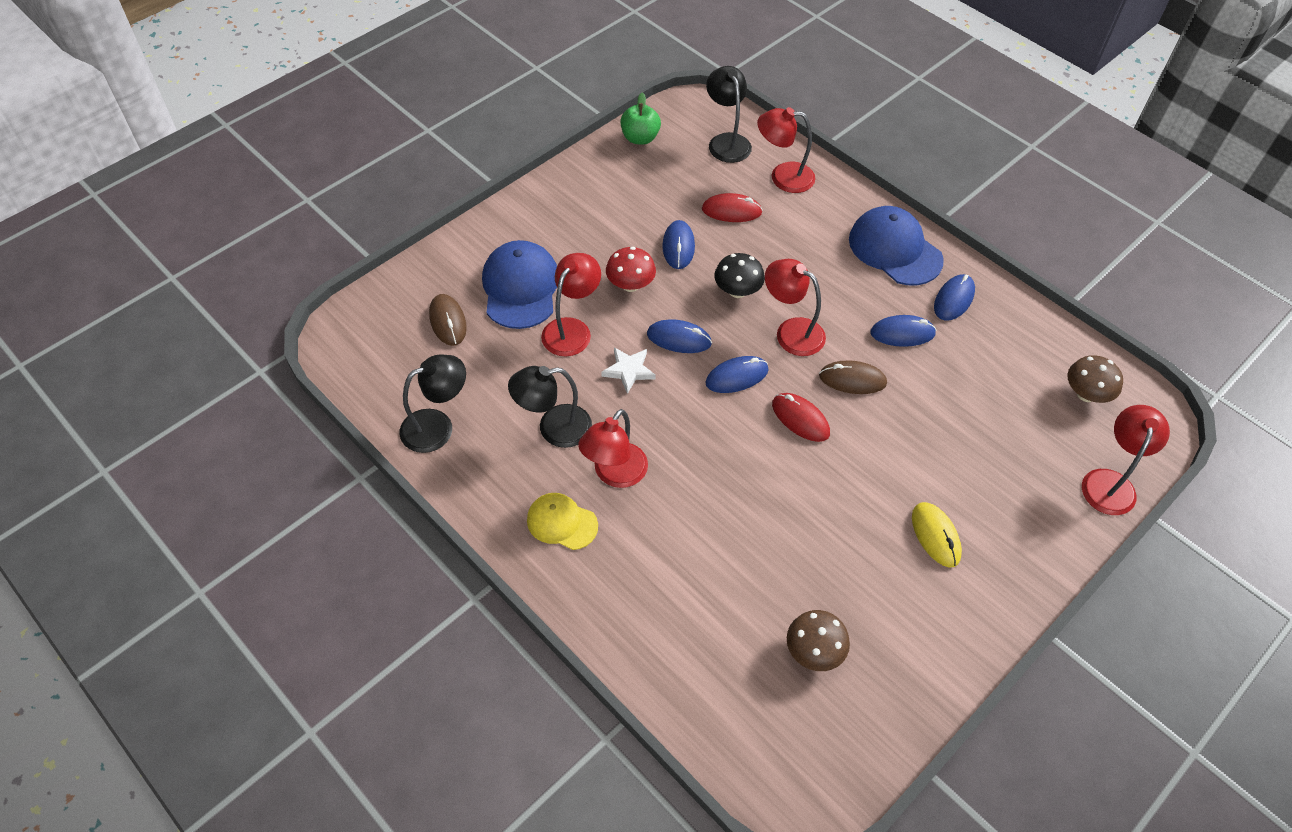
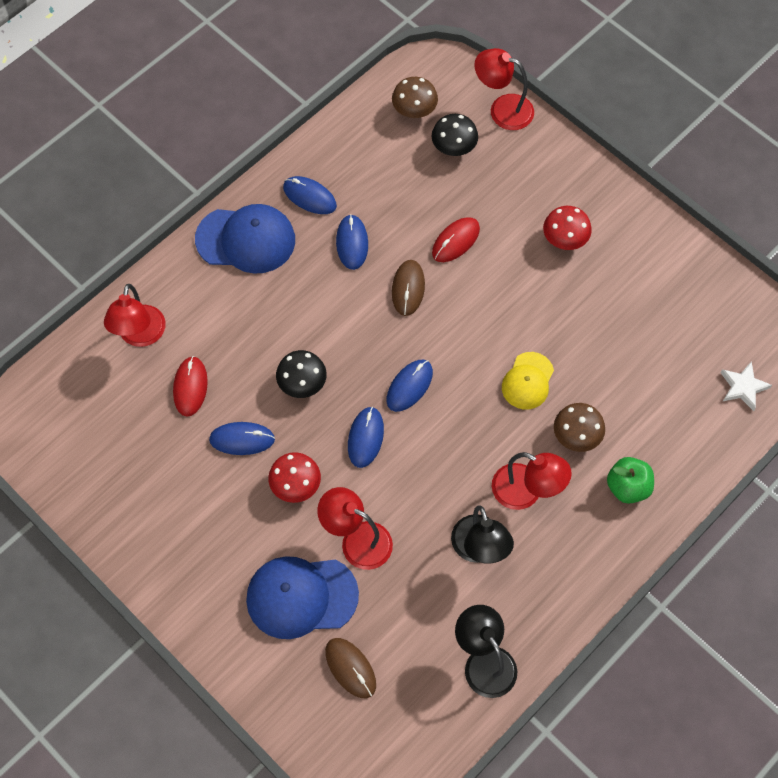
camera: 90 degrees left, 10 degrees up
brown mouse [429,294,467,346] -> brown mouse turned 75 degrees clockwise [325,638,376,698]
yellow cap [527,493,598,550] -> yellow cap moved to [502,352,554,409]
white star [601,347,656,394] -> white star moved to [720,361,772,411]
green apple [620,92,661,145] -> green apple moved to [607,457,654,504]
blue mouse [705,356,769,393] -> blue mouse turned 60 degrees clockwise [386,360,433,412]
black lamp [706,66,752,163] -> none
red lamp [765,259,826,356] -> none
red mouse [772,393,830,442] -> red mouse moved to [432,217,480,262]
brown mushroom [787,610,850,671] -> brown mushroom moved to [554,403,605,452]
blue cap [849,206,944,285] -> blue cap turned 135 degrees counterclockwise [195,204,295,274]
yellow mouse [912,502,962,568] -> red mushroom [543,206,592,250]
none -> black mushroom [432,114,478,156]

